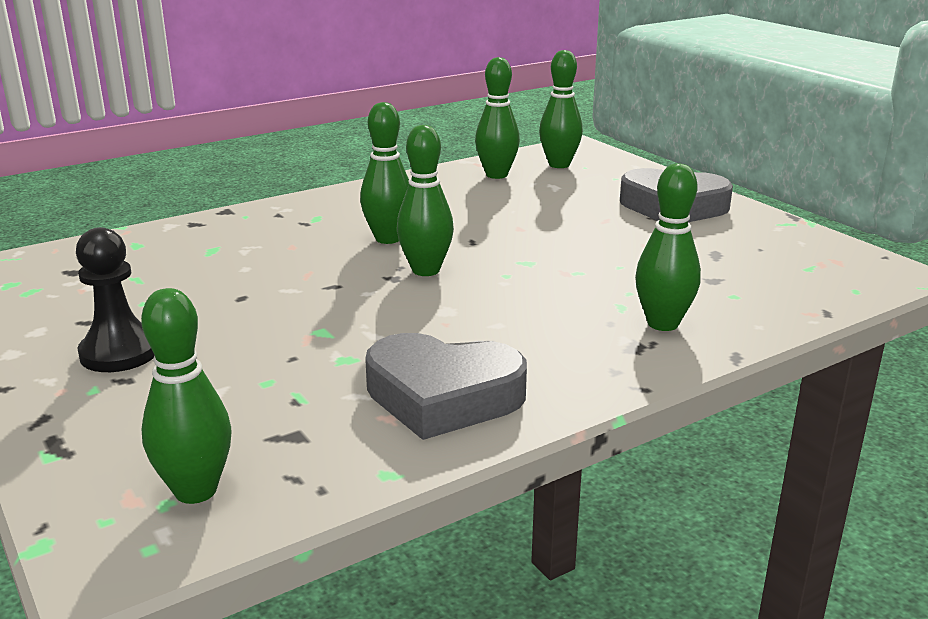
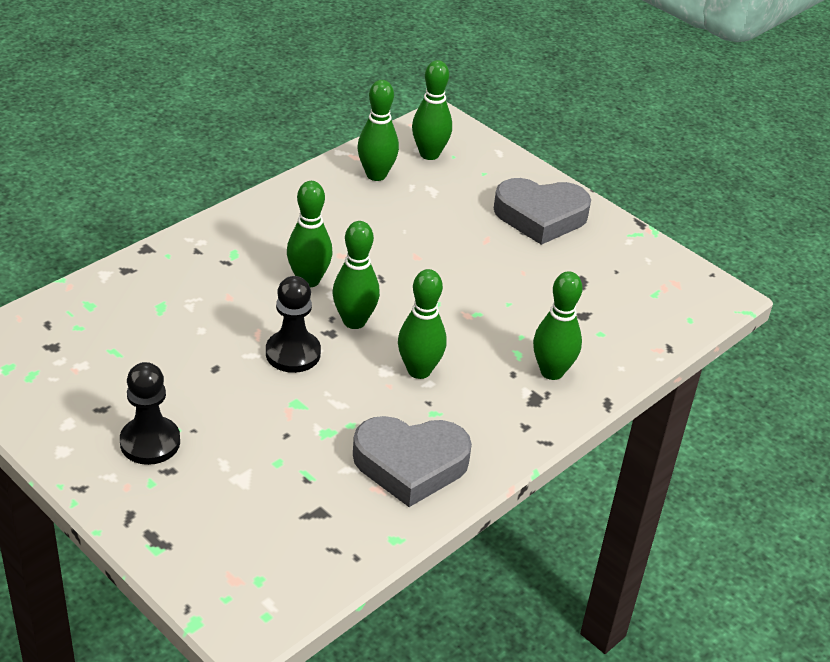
camera: 15 degrees left, 15 degrees up
green bowling pin [141,288,231,504] -> green bowling pin moved to [398,269,446,379]
none -> black pawn [266,276,321,373]

